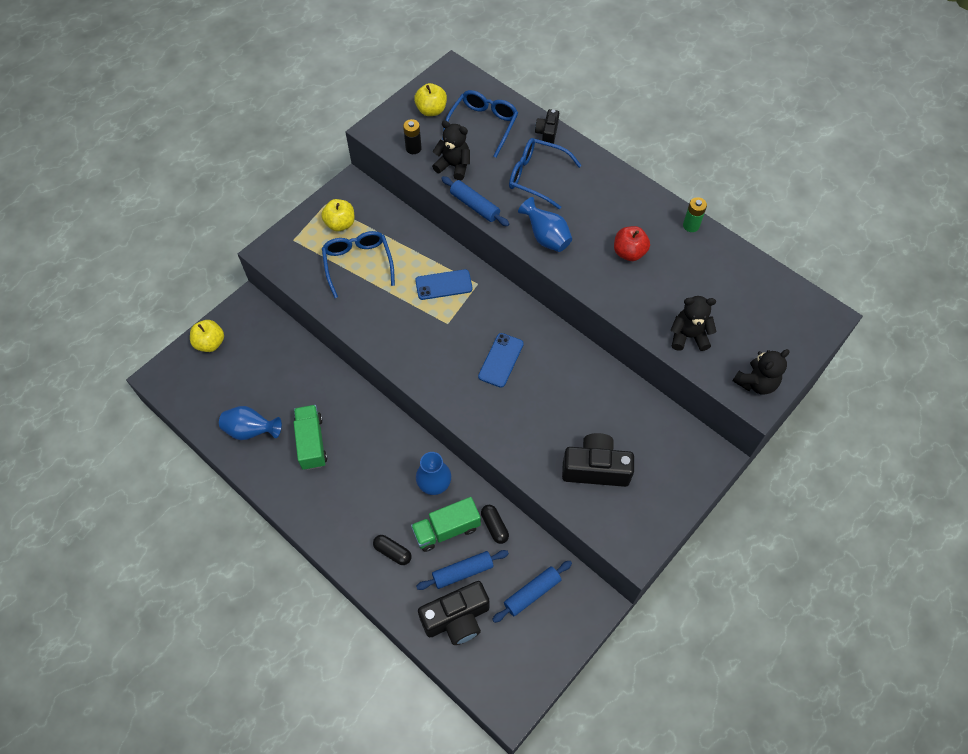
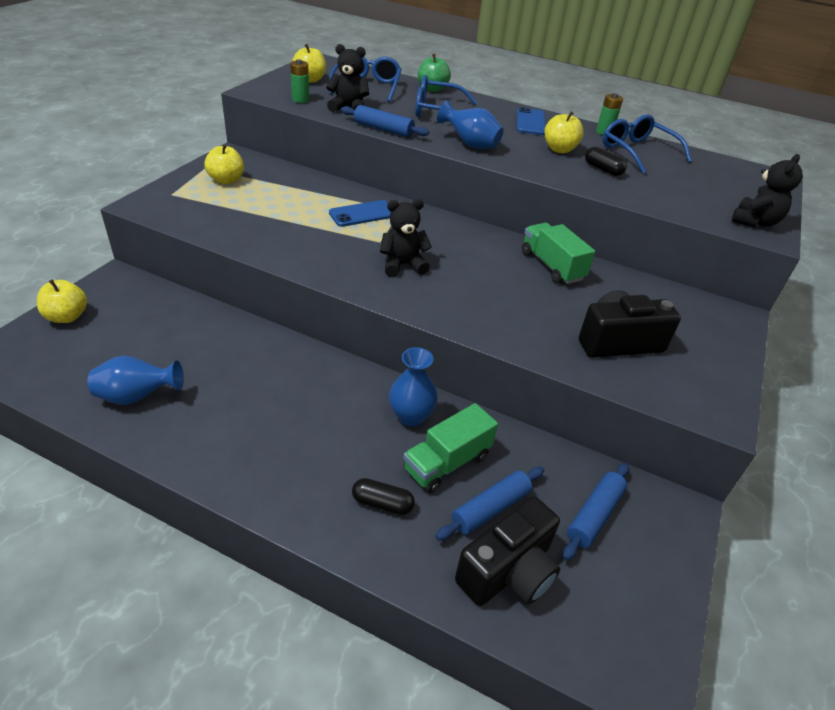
camera: 20 degrees left, 20 degrees down
green truck [294,405,327,470] -> green truck moved to [522,223,595,284]
blue glasses [322,231,395,298] -> blue glasses moved to [603,114,692,174]
black battery [403,119,422,154] -> green battery [290,59,309,103]
blue phone [478,333,524,388] -> blue phone moved to [517,107,546,135]
black capsule [481,505,509,544] -> black capsule moved to [585,147,627,176]
black camera [535,109,559,144] -> green apple [418,54,451,92]
red apple [614,226,650,261] -> yellow apple [544,111,584,153]
black teddy bear [671,296,717,351] -> black teddy bear moved to [380,199,432,277]

